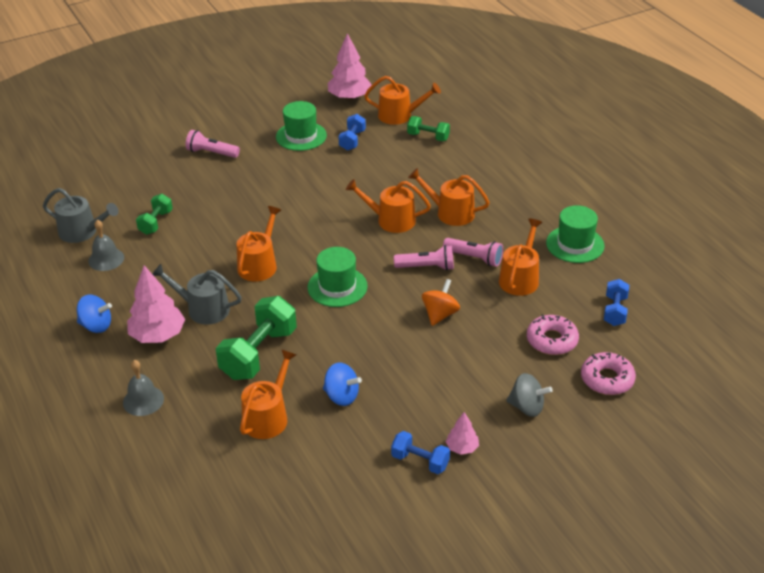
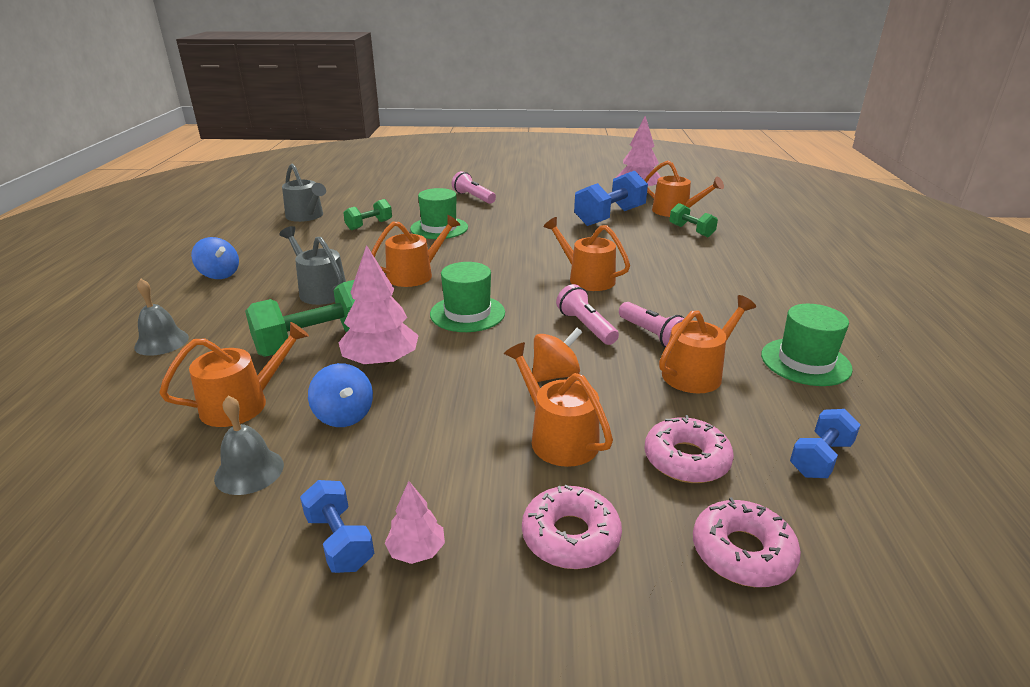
camera: 30 degrees right, 10 degrees down
grey bell [88,220,124,271] -> grey bell moved to [214,396,284,495]
pink tree [127,265,185,343] -> pink tree moved to [339,245,419,367]
green hat [276,101,327,151] -> green hat moved to [410,188,468,239]
blue dumbbell [339,114,366,151] -> blue dumbbell [574,171,648,226], size x1.80
pink flashlight [394,245,454,271] -> pink flashlight turned 150 degrees counterclockwise [556,284,619,345]
orange watering can [408,168,490,226] -> orange watering can moved to [504,342,613,467]
grey spinning top [506,373,553,417] -> pink donut [522,485,622,569]

